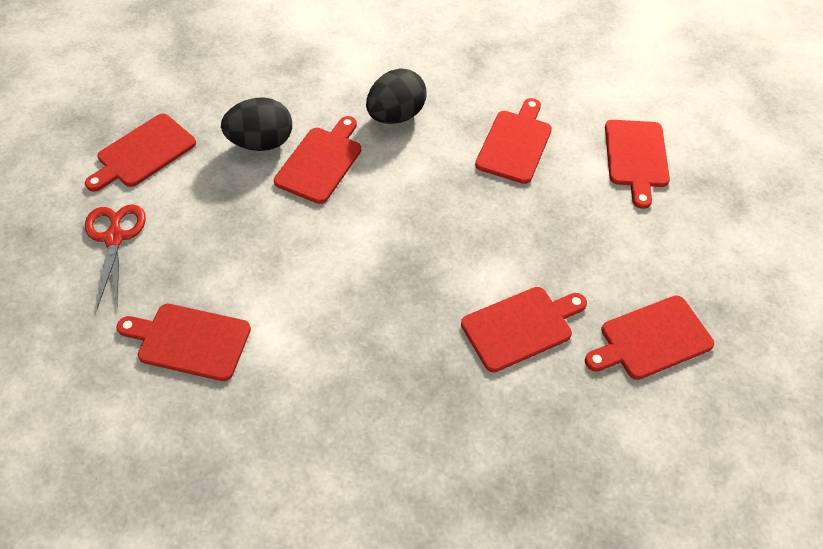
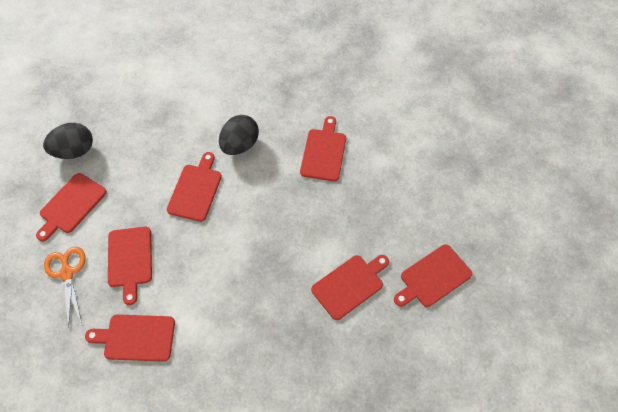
camera: 10 degrees left, 5 degrees up
red scissors [85,204,146,309] -> orange scissors [44,247,86,328]
black egg [221,97,292,151] -> black egg moved to [43,123,93,159]
red cutting board [605,120,670,209] -> red cutting board moved to [108,227,152,305]

